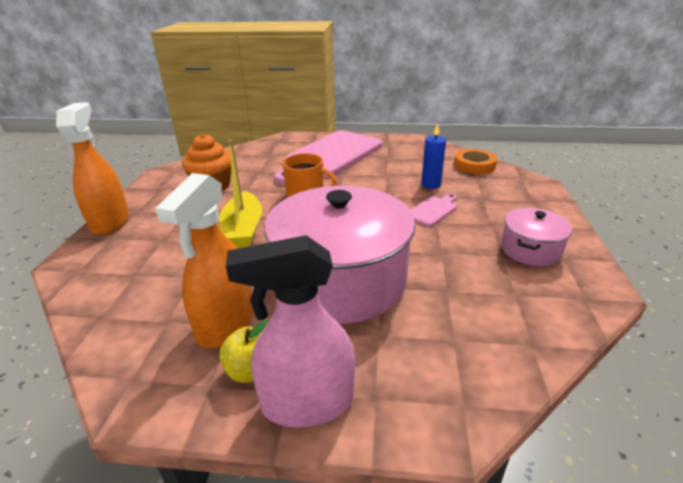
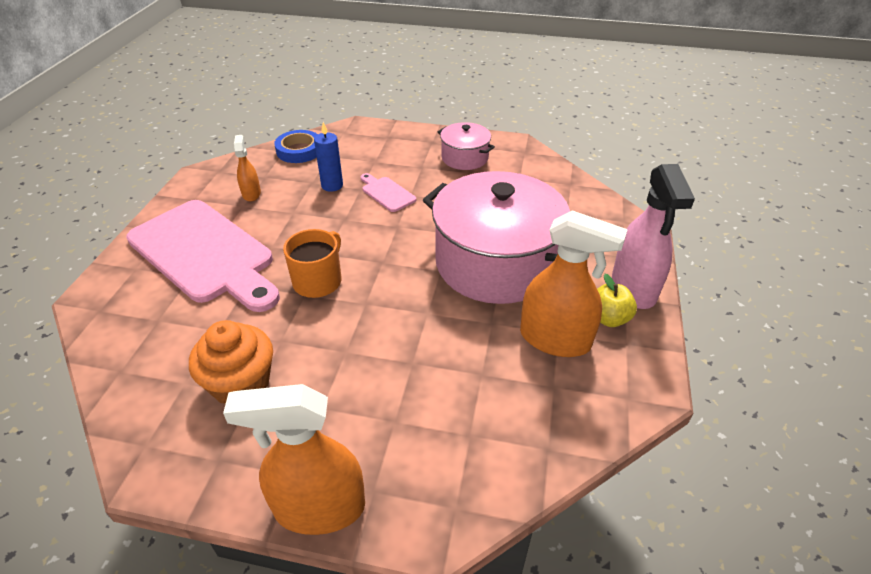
camera: 85 degrees left, 10 degrees up
yellow boat [219,140,262,249] -> none
orange tape [454,149,497,174] -> blue tape [274,130,318,163]
none -> orange spray bottle [234,135,261,201]

